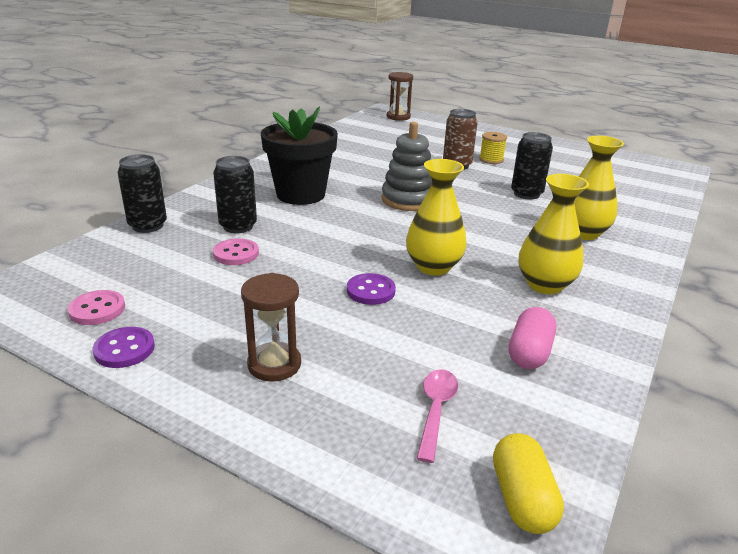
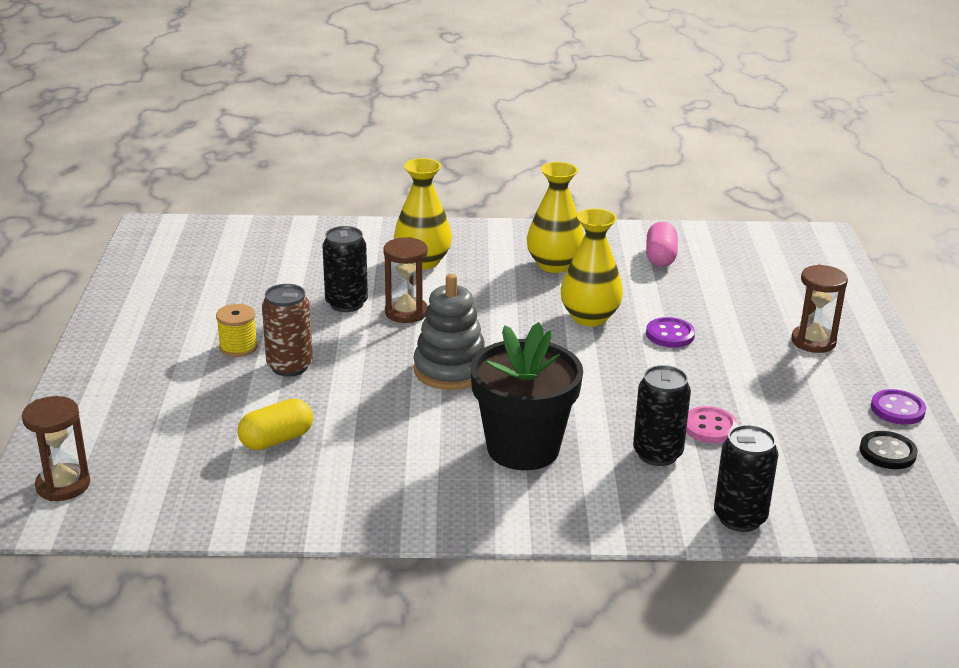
camera: 120 degrees left, 0 degrees up
pink button [68,290,125,325] -> black button [860,431,918,469]
pink spoon [416,370,458,463] -> none
yellow capsule [493,433,564,534] -> yellow capsule moved to [238,399,313,450]
pink capsule [509,307,556,369] -> pink capsule turned 75 degrees counterclockwise [646,221,678,267]
none -> brown hourglass [383,237,428,323]

